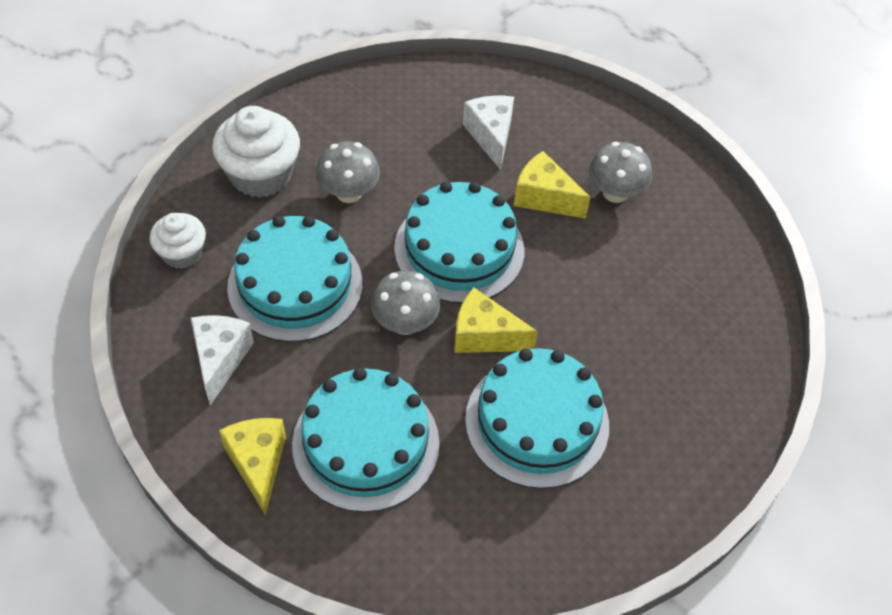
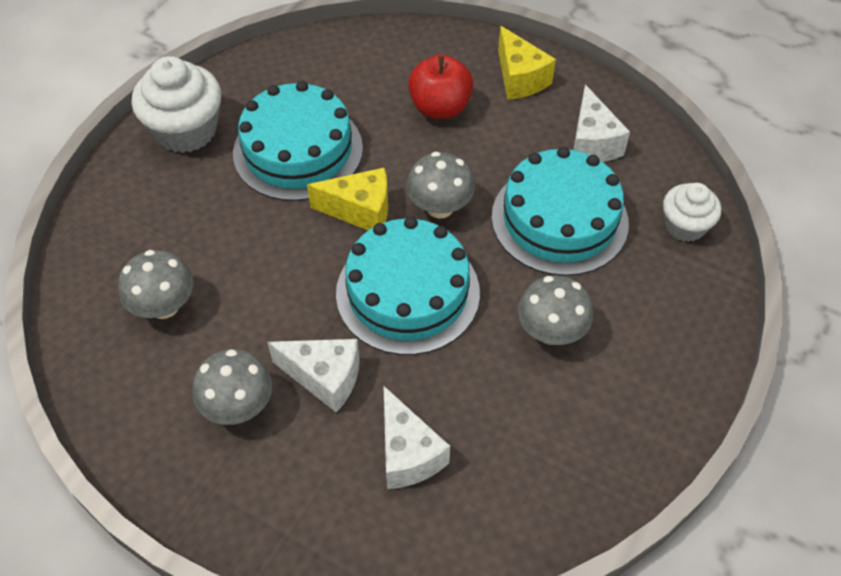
camera: 170 degrees right, 0 degrees up
white cupcake [212,106,300,198] -> white cupcake moved to [132,56,221,153]
turquoise cake [292,368,440,512] -> red apple [408,54,473,119]
yellow cheese [514,151,591,219] -> white cheese [267,339,360,413]
none -> grey mushroom [118,250,193,319]

